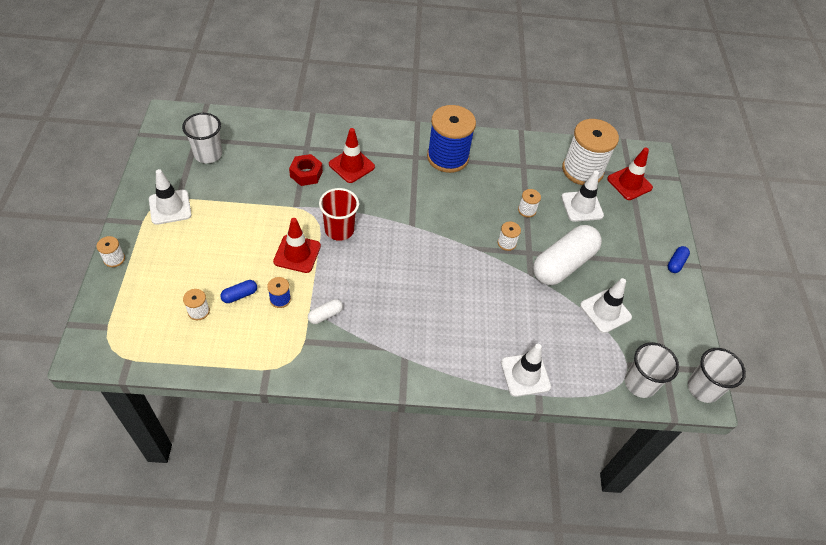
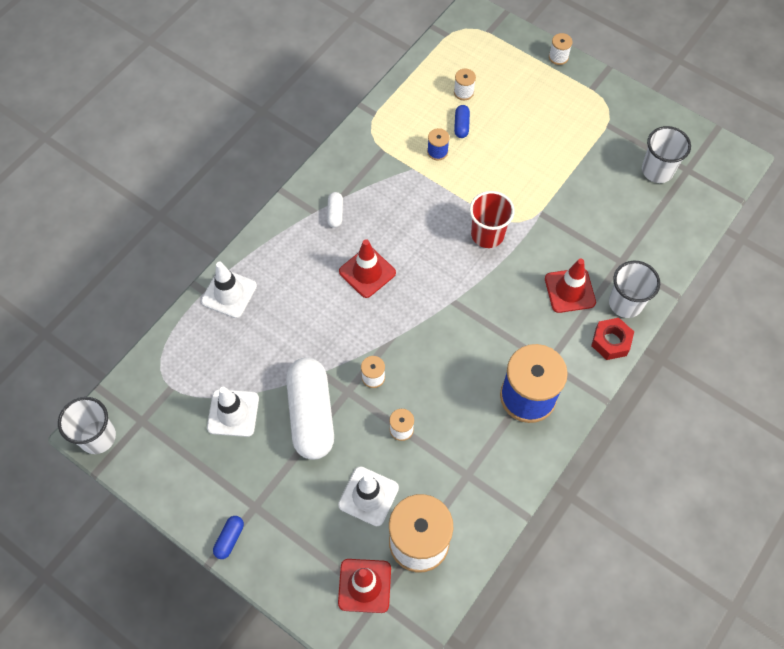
camera: 130 degrees right, 10 degrees up
white traffic cone [149,169,192,225] -> none
red traffic cone [273,218,321,273] -> red traffic cone moved to [339,239,396,298]
red nut [289,154,323,186] -> red nut moved to [591,318,634,360]
white capsule [308,299,343,324] -> white capsule moved to [327,192,343,228]
white cup [625,342,679,398] -> white cup moved to [609,261,660,318]
blue capsule [668,246,690,273] -> blue capsule turned 45 degrees clockwise [213,516,244,559]

